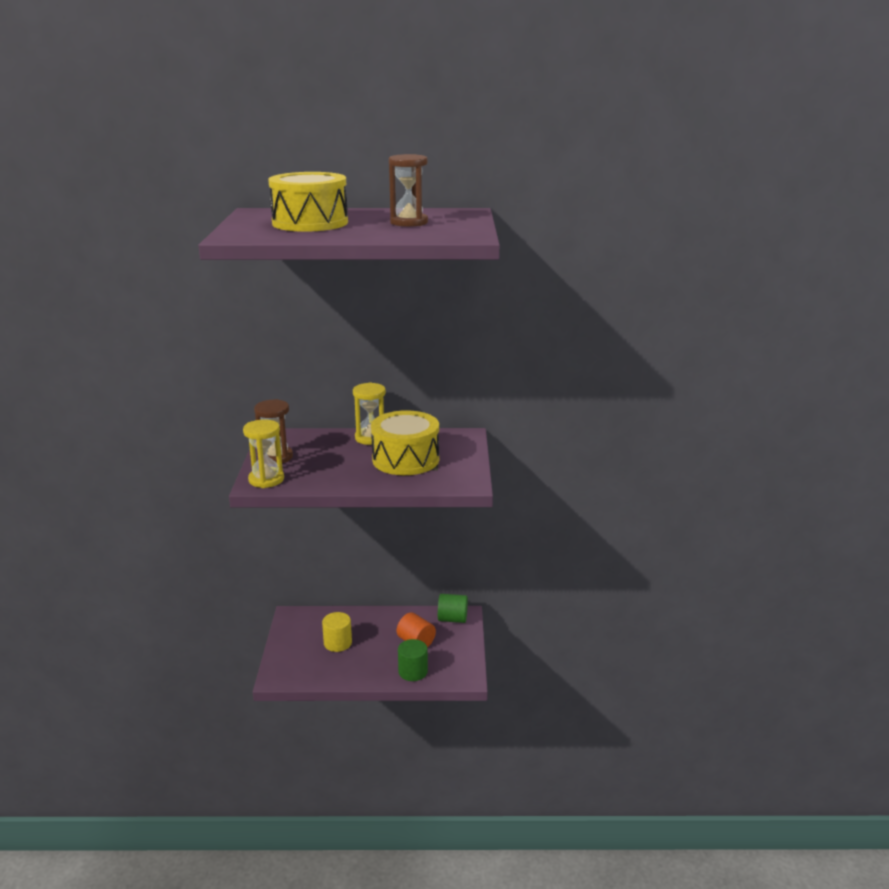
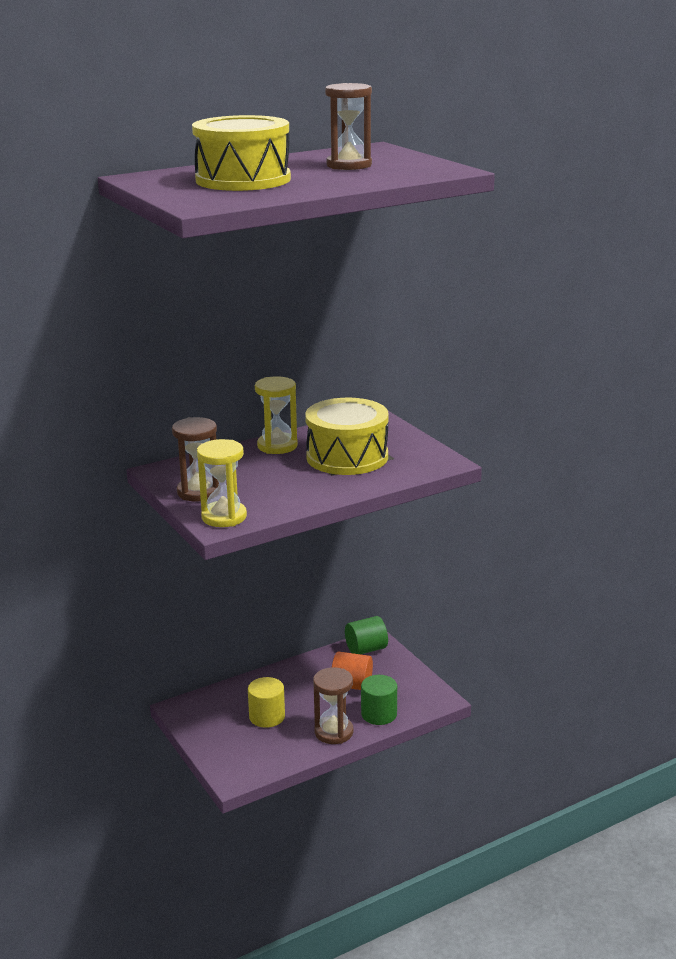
camera: 30 degrees left, 0 degrees up
none -> brown hourglass [313,667,353,744]

